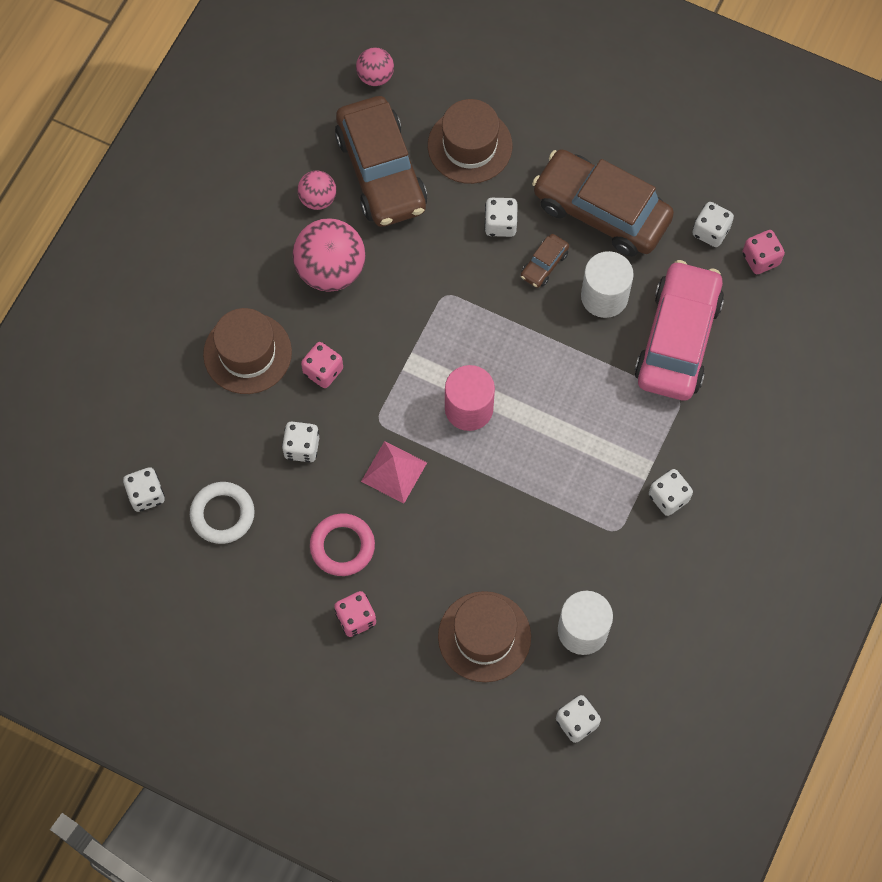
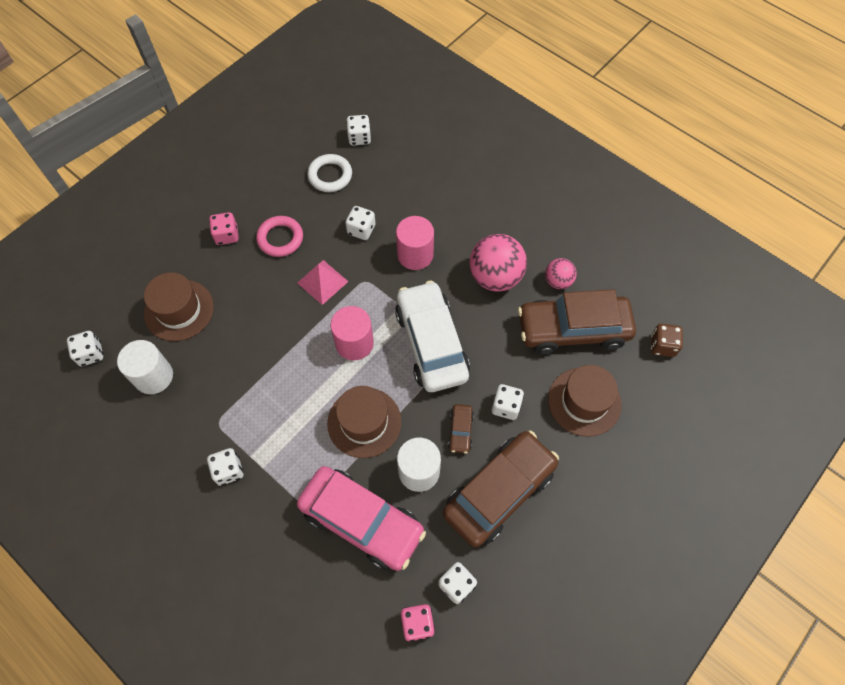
camera: 105 degrees right, 5 degrees down
brown hat [203,308,292,394] -> brown hat moved to [327,386,401,458]
pink dice [301,342,343,388] -> pink cylinder [396,216,434,270]
pink ball [356,48,394,86] -> brown dice [651,324,683,357]
brown car [521,234,569,288] -> brown car turned 135 degrees counterclockwise [448,404,474,454]
none -> white car [395,280,470,392]

